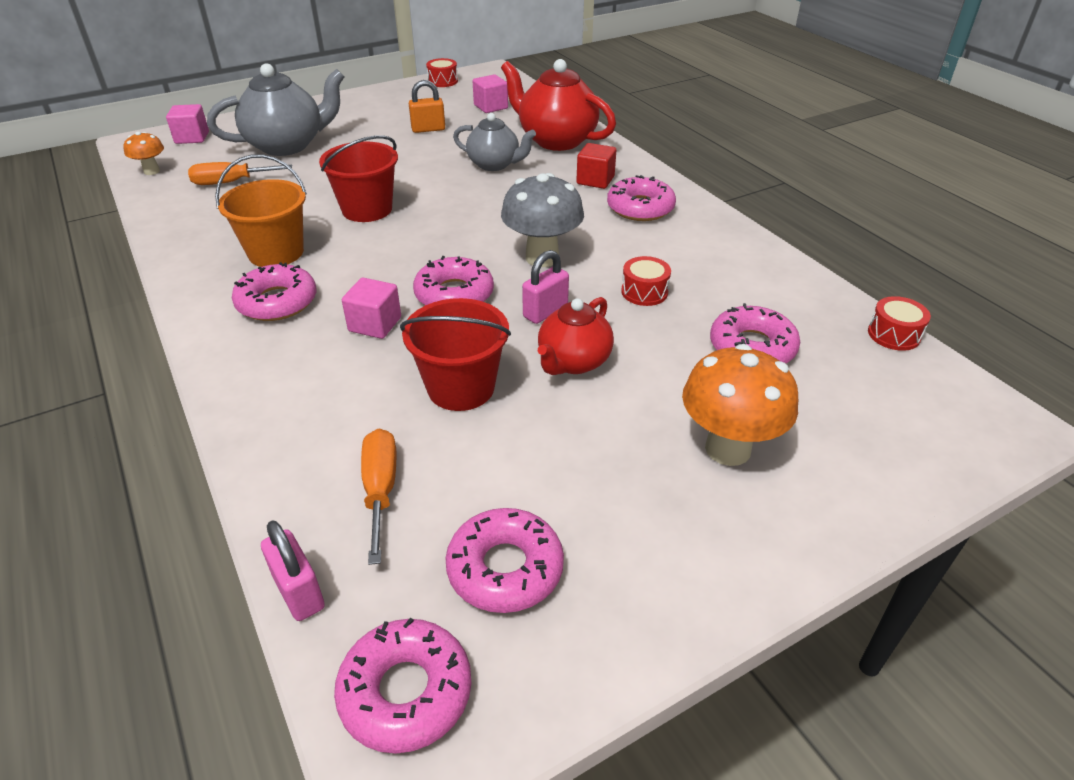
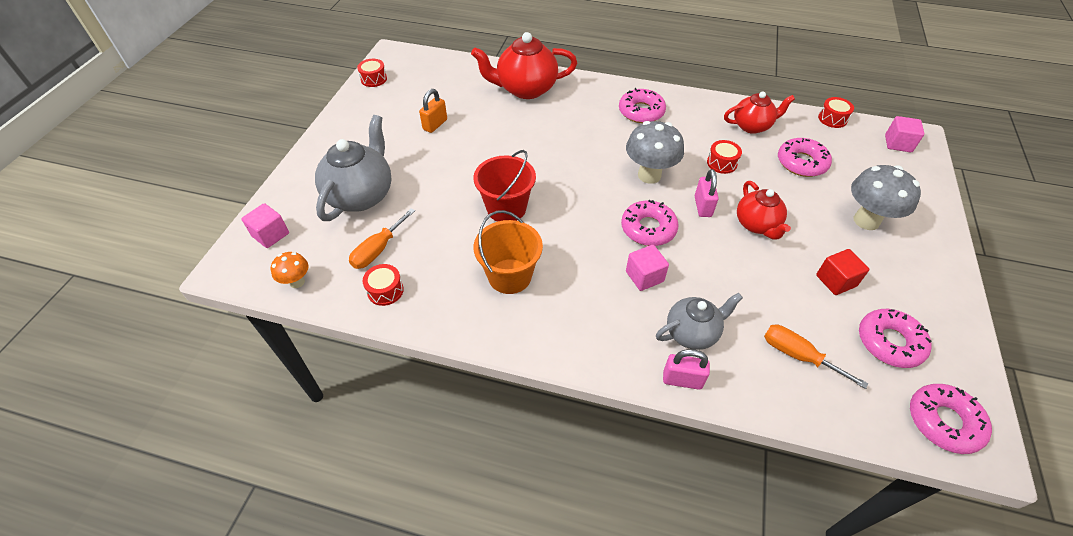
camera: 45 degrees left, 10 degrees up
pink donut [232,262,316,321] -> none
pink padlock [261,520,325,621] -> pink padlock moved to [663,349,710,390]
red bucket [400,298,511,411] -> none
grey teapot [453,113,536,171] -> grey teapot moved to [656,293,743,350]
pink cube [473,74,508,113] -> pink cube moved to [885,116,925,152]
red cube [576,143,616,189] -> red cube moved to [816,249,870,295]
orange mushroom [682,344,798,466] -> grey mushroom [851,165,921,230]
none -> red drum [363,264,404,306]
none -> red teapot [724,91,795,134]

